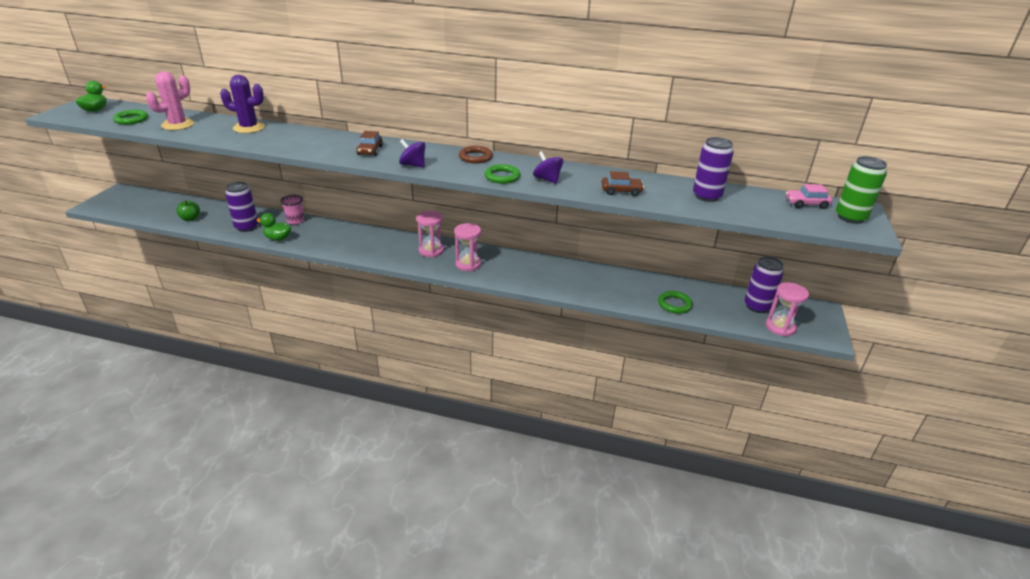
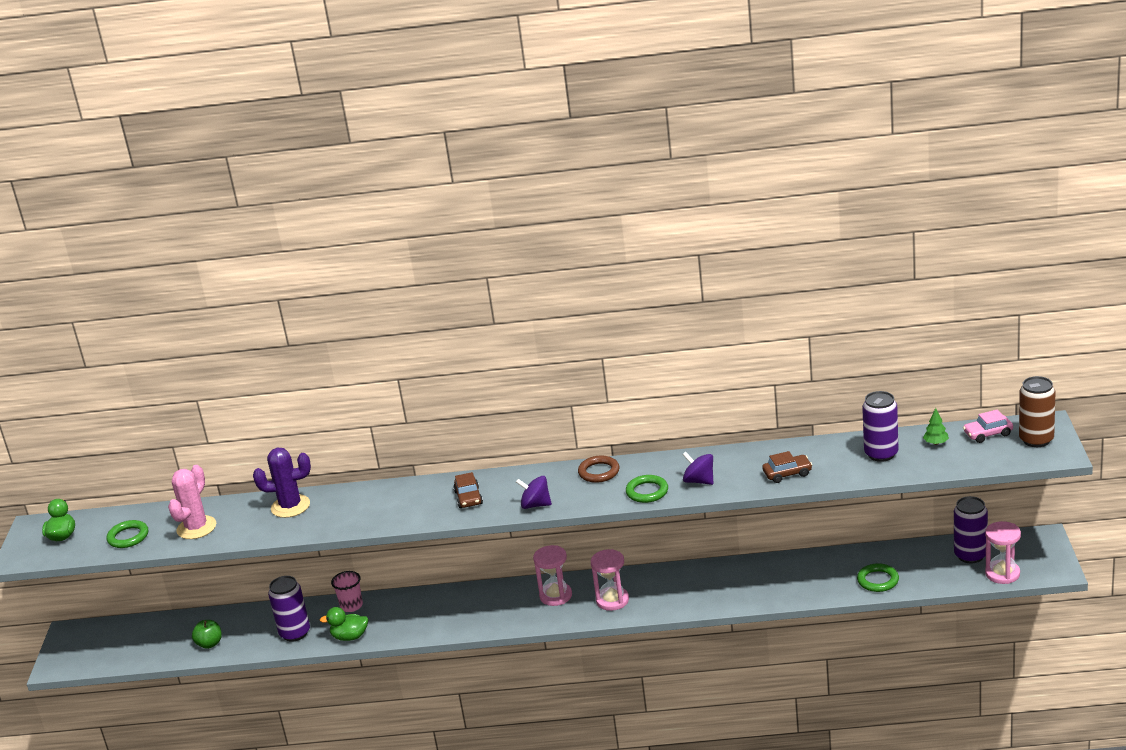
camera: 10 degrees left, 5 degrees down
green can [836,156,887,224] -> brown can [1019,376,1055,447]
none -> green tree [923,408,949,445]

